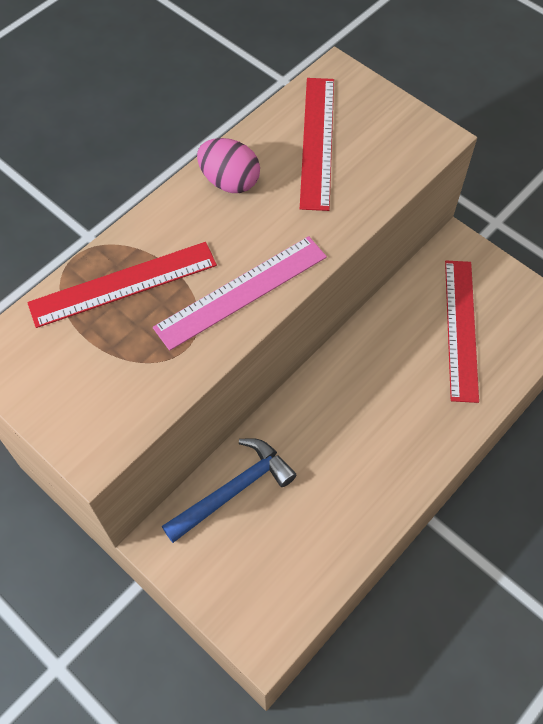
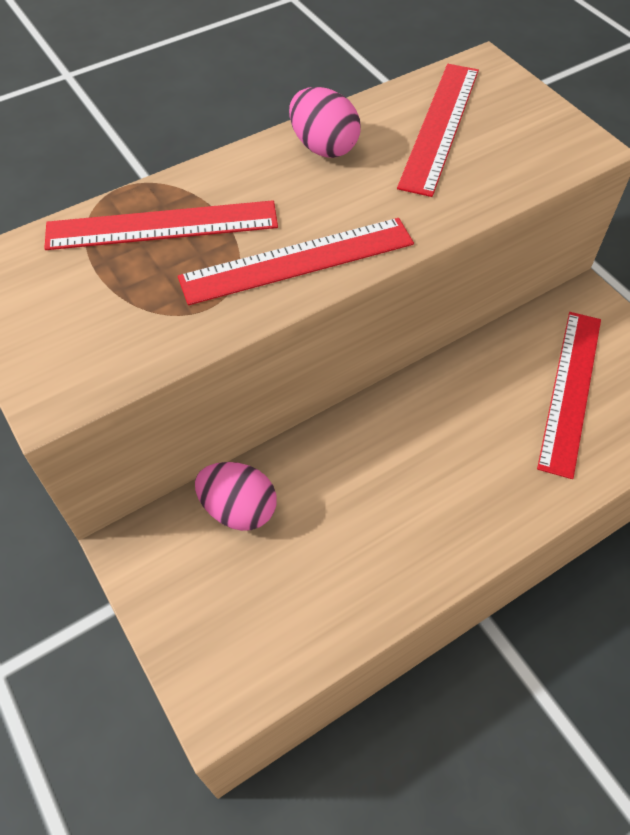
camera: 15 degrees right, 5 degrees down
pink ruler [153,236,327,351] -> red ruler [178,218,414,305]
blue hammer [162,438,297,543] -> pink egg [195,462,277,531]

